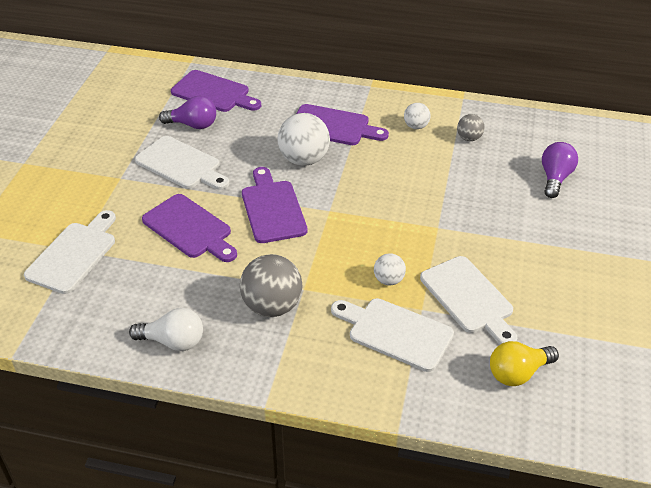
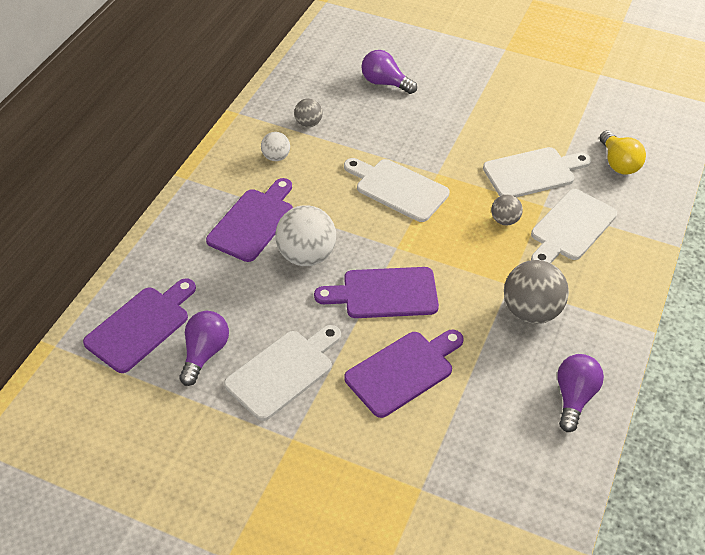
camera: 80 degrees left, 5 degrees up
white cutting board [24,210,116,294] -> white cutting board moved to [344,158,450,222]
white light bulb [129,308,203,351] -> purple light bulb [558,354,604,432]
white ball [374,253,406,285] -> grey ball [491,194,523,225]

